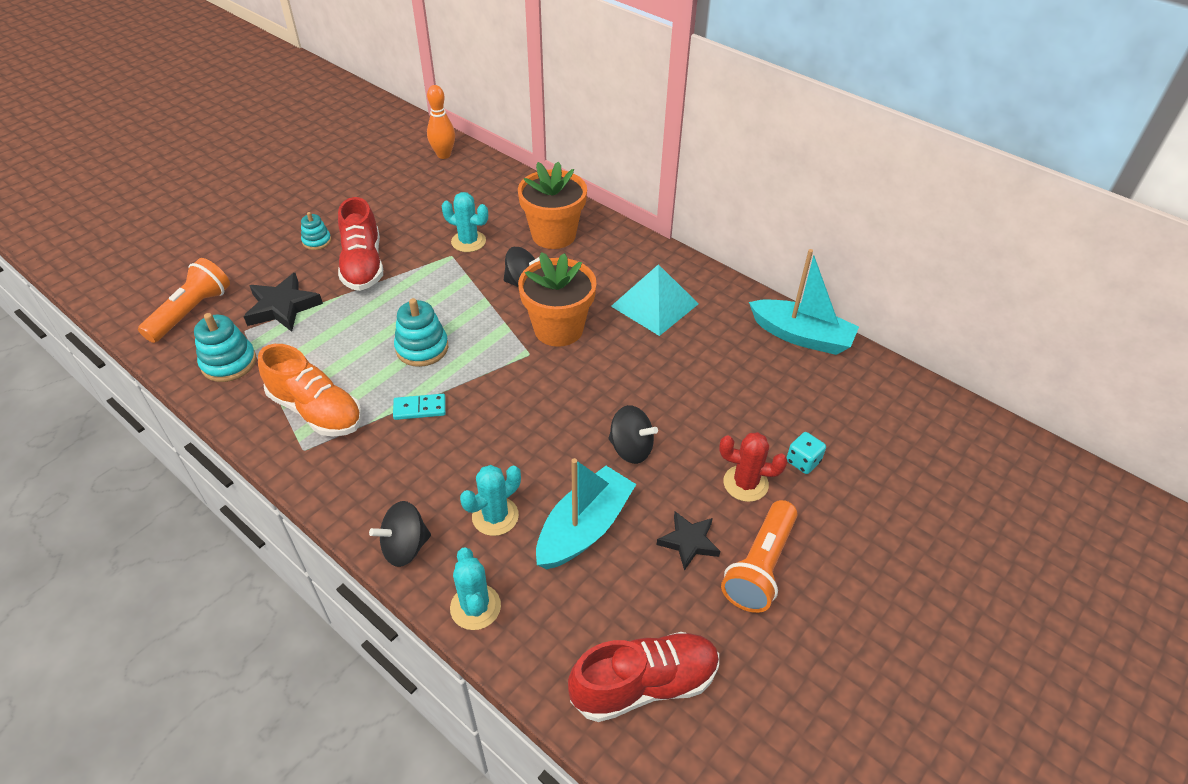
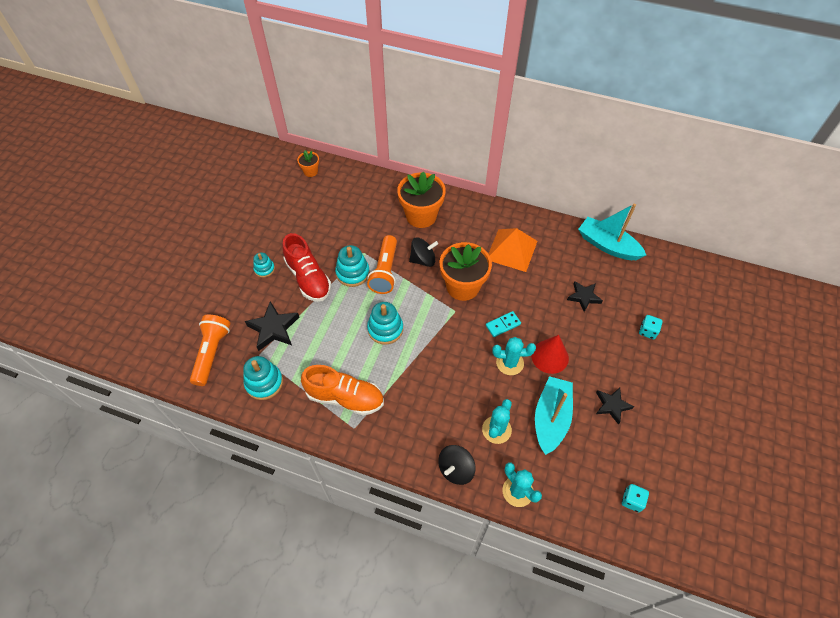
camera: 20 degrees left, 10 degrees up
turquoise domino [393,394,446,420] -> turquoise domino moved to [486,311,521,337]
orange bowling pin [427,85,455,159] -> orange flower pot [297,150,319,177]
turquoise cactus [442,192,488,252] -> turquoise cactus moved to [492,337,536,375]
red shoe [568,632,719,722] -> turquoise dice [622,484,649,512]
black spinning top [608,405,658,464] -> red cone [531,335,569,374]
turquoise pyramid [611,264,699,336] -> orange pyramid [488,228,537,272]
red cactus [719,432,787,502] -> none
orange flashlight [721,500,798,613] -> orange flashlight moved to [367,235,397,294]
turquoise boat [749,249,859,355] -> turquoise boat turned 150 degrees counterclockwise [578,204,646,260]
none -> turquoise stacking toy [335,245,370,287]
none -> black star [567,281,603,312]

